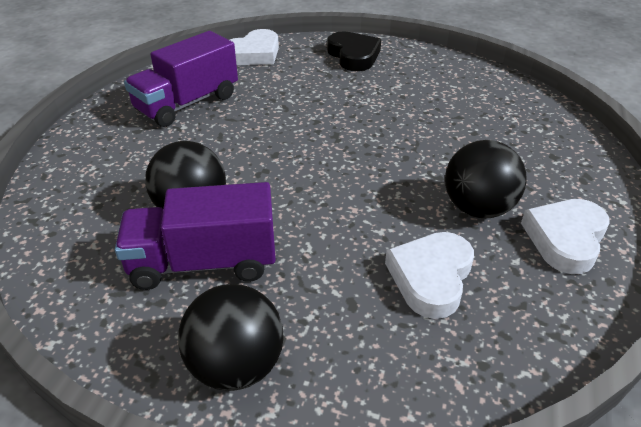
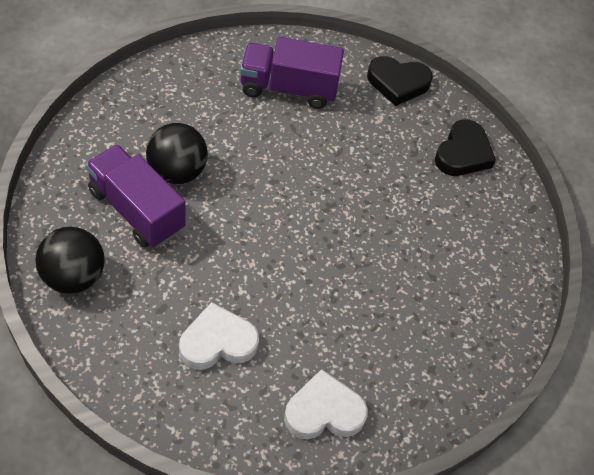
camera: 45 degrees right, 15 degrees up
white heart [230,29,279,65] -> black heart [367,56,433,106]
black ball [445,140,527,218] -> none

